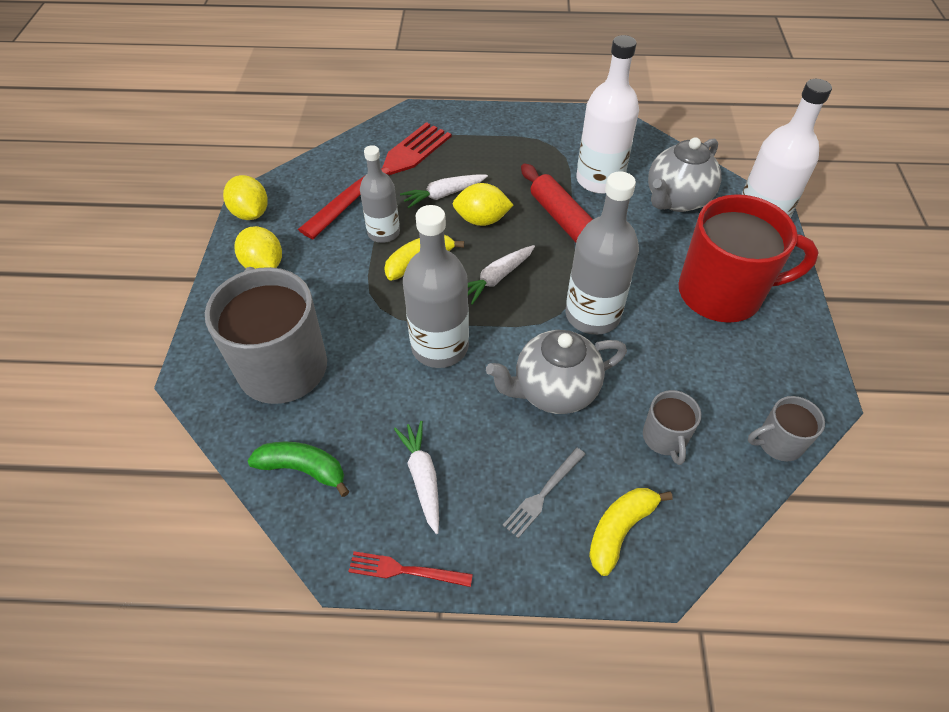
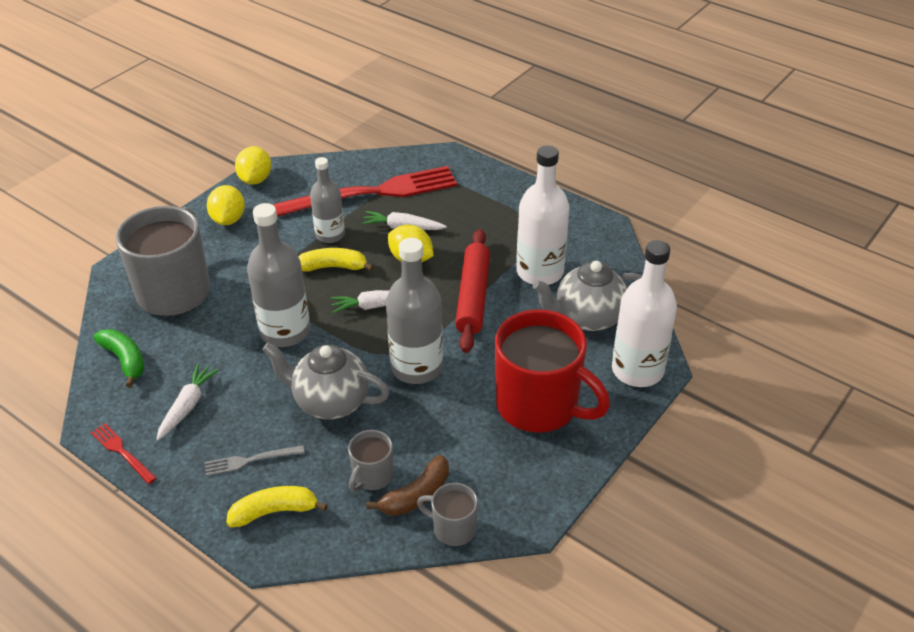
camera: 35 degrees right, 10 degrees down
none -> brown banana [366,455,449,516]

